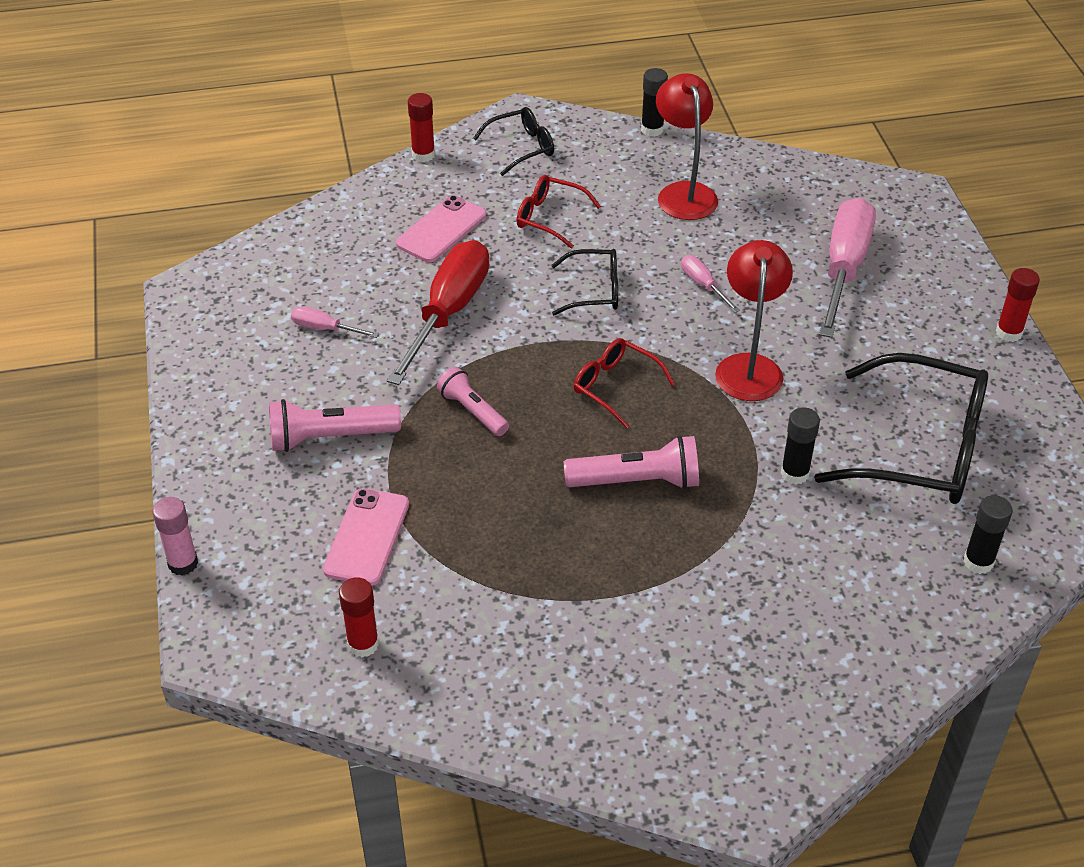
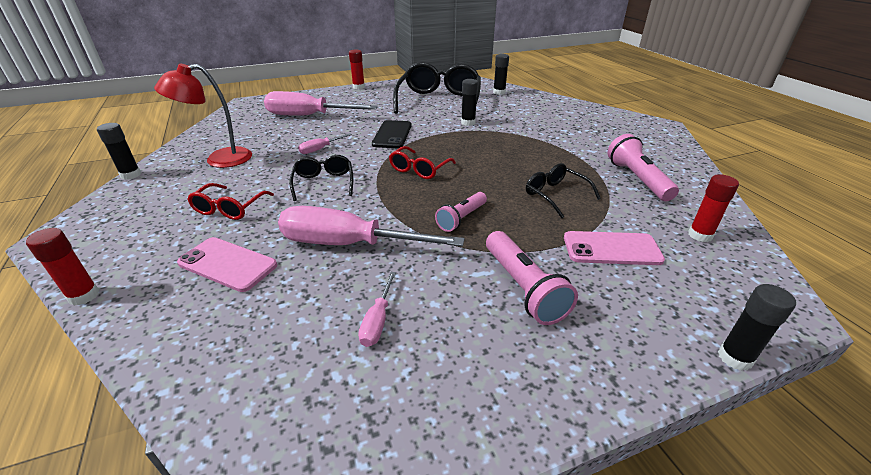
camera: 100 degrees left, 10 degrees down
pink glue stick [152,497,198,576] -> black glue stick [718,284,796,371]
red screwdriver [387,240,489,385] -> pink screwdriver [278,206,465,247]
black glasses [473,107,554,176] -> black glasses moved to [526,163,601,218]
pink flashlight [564,435,699,489] -> pink flashlight moved to [608,134,679,201]
red lamp [715,240,793,401] -> black phone [372,120,412,148]

